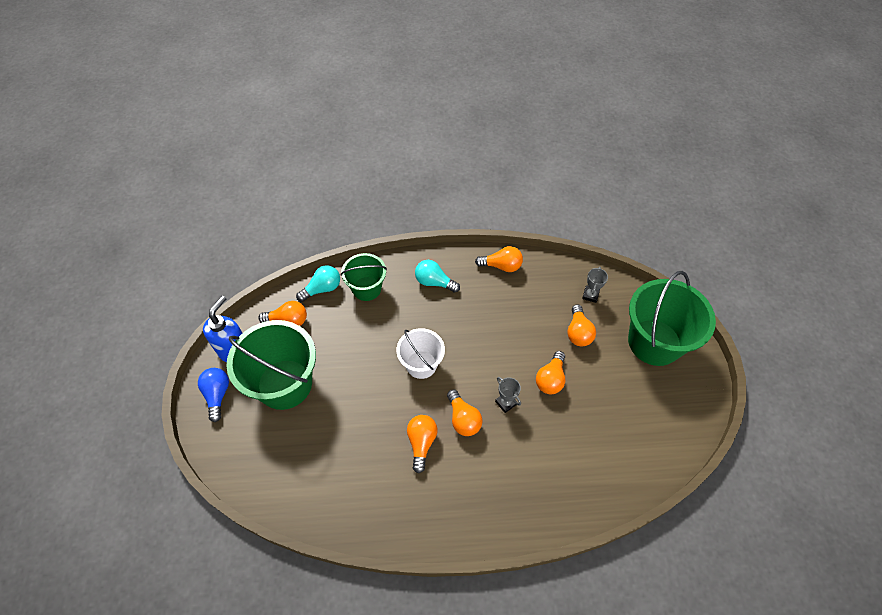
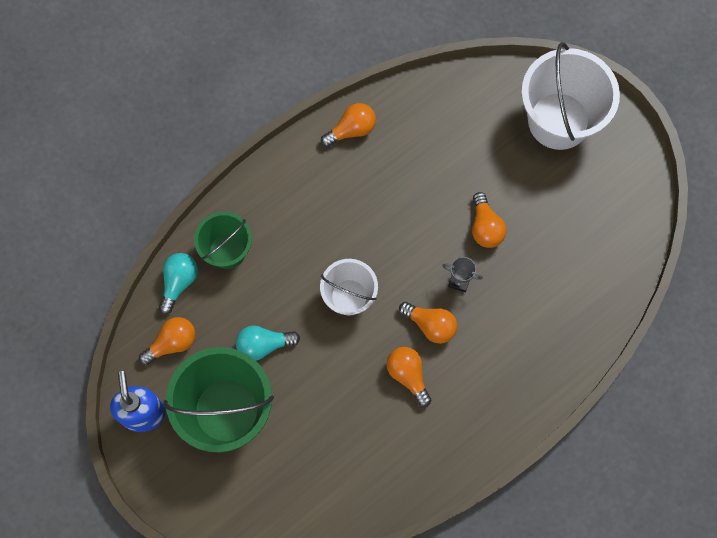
camera: 35 degrees left, 15 degrees up
blue light bulb [198,368,229,422] -> none
turquoise light bulb [415,260,460,293] -> turquoise light bulb moved to [236,325,300,361]
orange light bulb [567,304,596,346] -> none
grey trophy [582,267,608,303] -> none
green bucket [628,271,716,366] -> white bucket [521,42,620,150]

